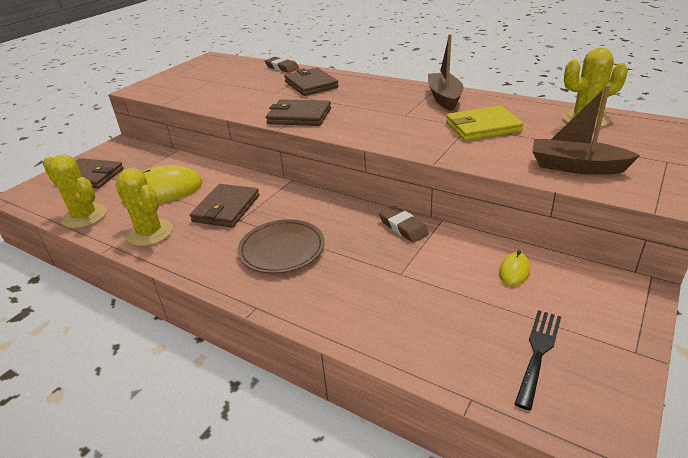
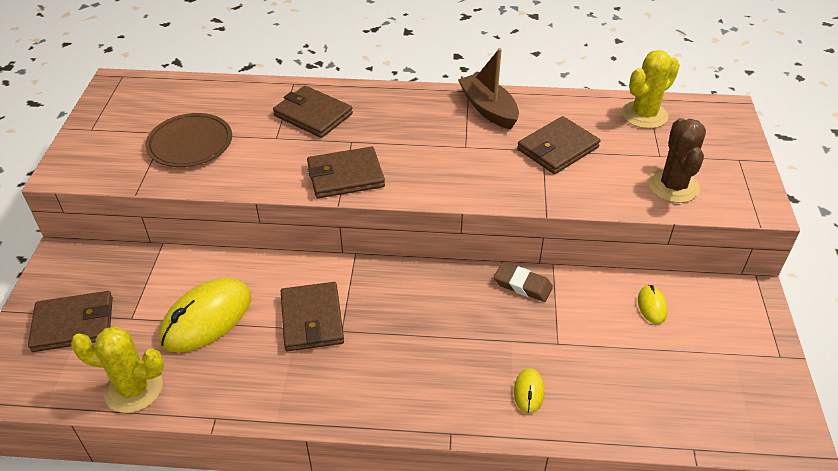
camera: 30 degrees left, 10 degrees up
yellow cactus [115,168,173,246] -> none
brown plate [237,219,325,274] -> brown plate moved to [146,113,232,167]
brown eraser [265,57,299,73] -> none
yellow wallet [446,106,523,141] -> brown wallet [517,116,600,174]
black fork [515,310,561,410] -> none
brown boat [532,85,640,175] -> brown cactus [648,118,706,203]
none -> yellow mouse [514,368,544,414]

